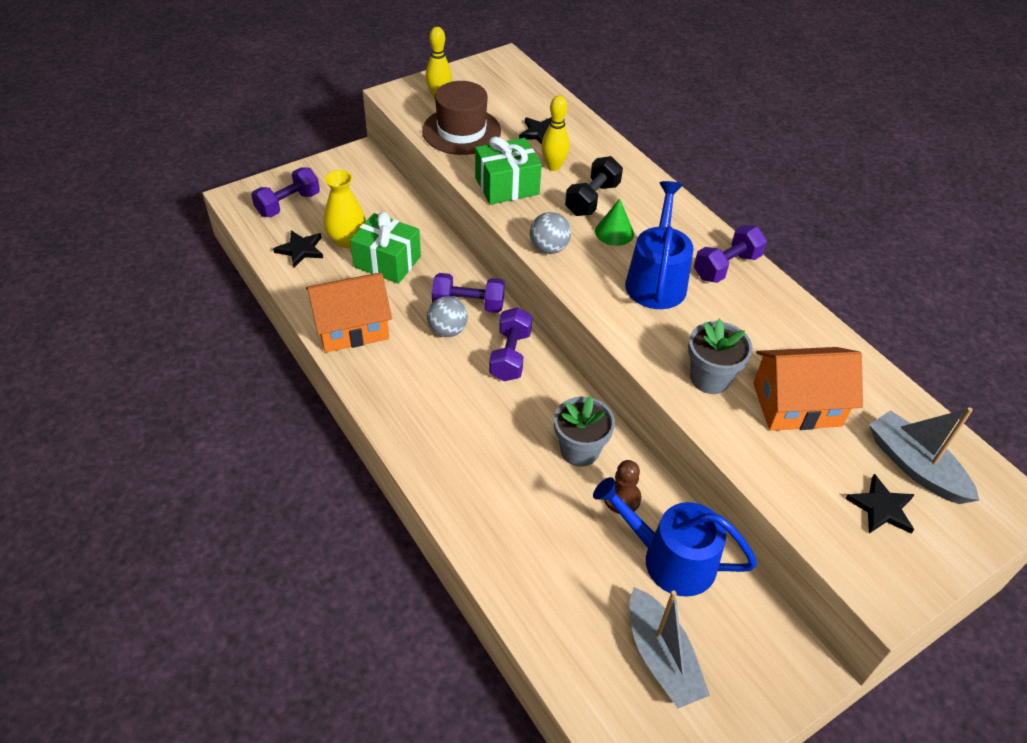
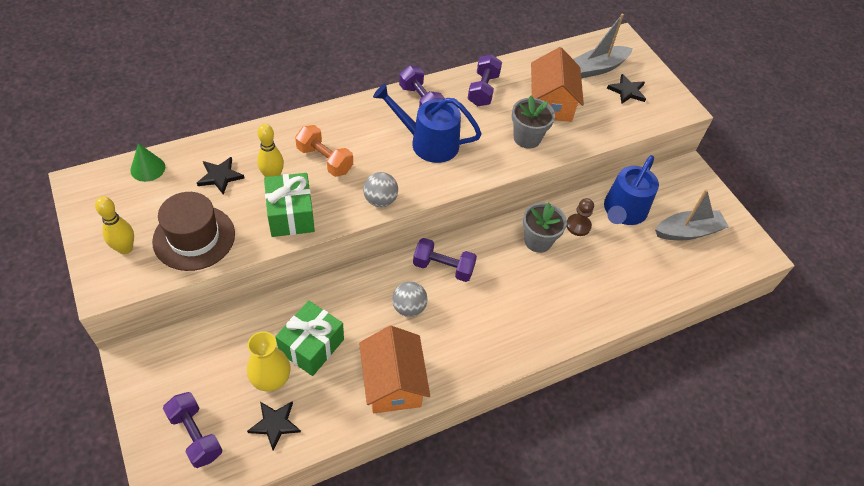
camera: 85 degrees left, 5 degrees up
purple dumbbell [432,273,505,313] -> purple dumbbell moved to [468,54,502,106]
black dumbbell [565,156,623,216] -> orange dumbbell [295,125,353,177]
green cone [595,199,634,246] -> green cone moved to [130,143,165,182]

